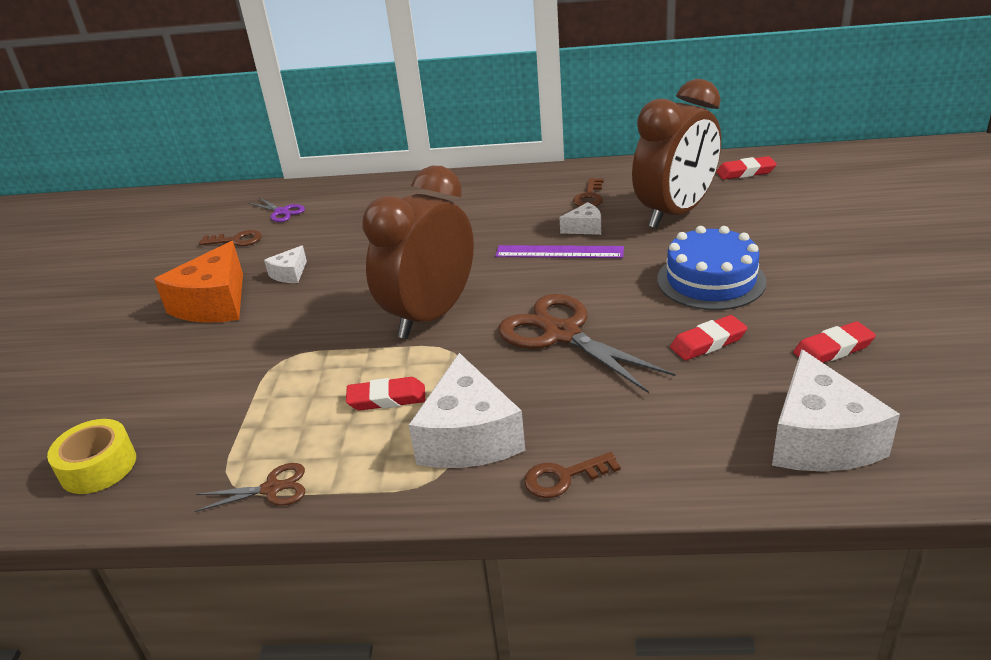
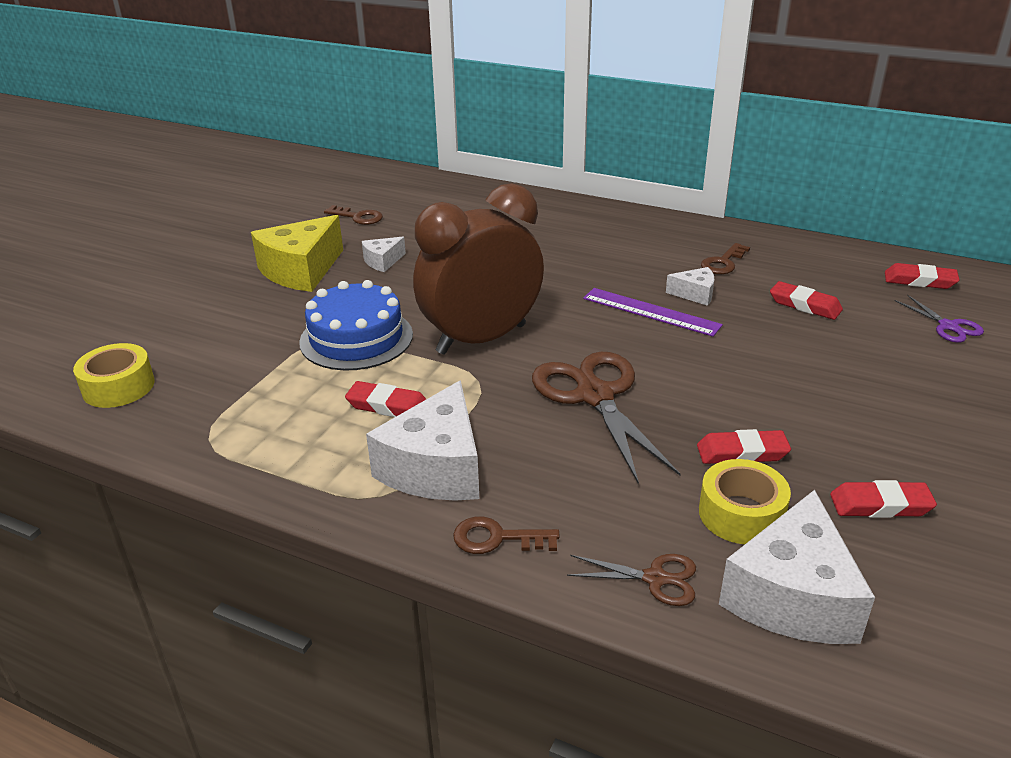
camera: 20 degrees right, 0 degrees up
orange cheese [154,241,243,323] -> yellow cheese [251,215,343,292]
brown scissors [195,463,305,512] -> brown scissors moved to [567,554,696,606]
purple scissors [248,197,305,222] -> purple scissors moved to [894,295,984,343]
brown clock [632,79,721,228] -> red eraser [770,281,843,320]
blue cake [657,226,767,310] -> blue cake moved to [299,280,413,371]
none -> yellow tape [699,459,791,544]

